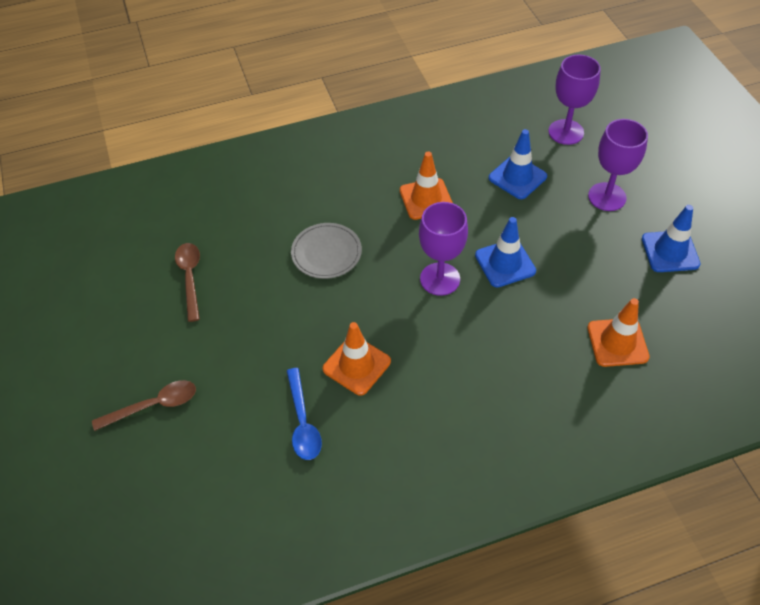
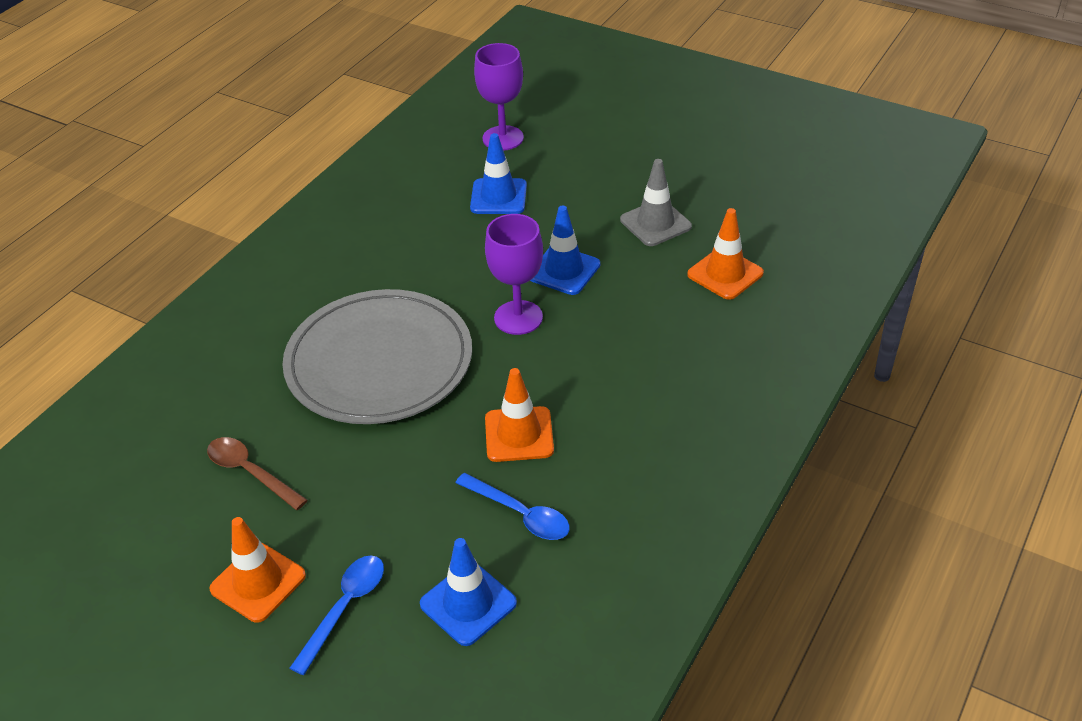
camera: 40 degrees left, 10 degrees down
brown spoon [92,380,196,431] -> blue spoon [290,556,384,675]
grey plate [291,223,362,279] -> grey plate [282,289,472,424], size x2.06
orange traffic cone [400,152,453,220] -> orange traffic cone moved to [209,517,306,623]
purple goblet [588,119,648,211] -> none
blue traffic cone [642,205,700,272] -> blue traffic cone moved to [420,538,517,646]
none -> grey traffic cone [620,159,692,246]

